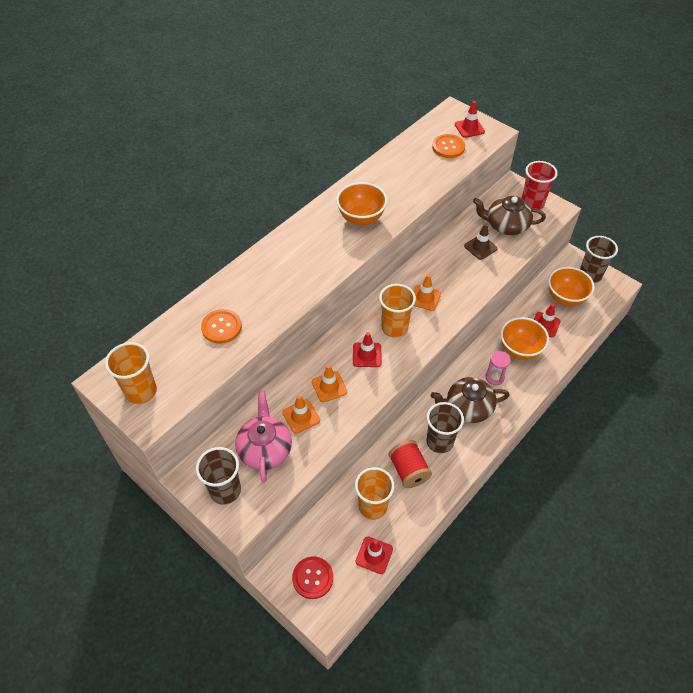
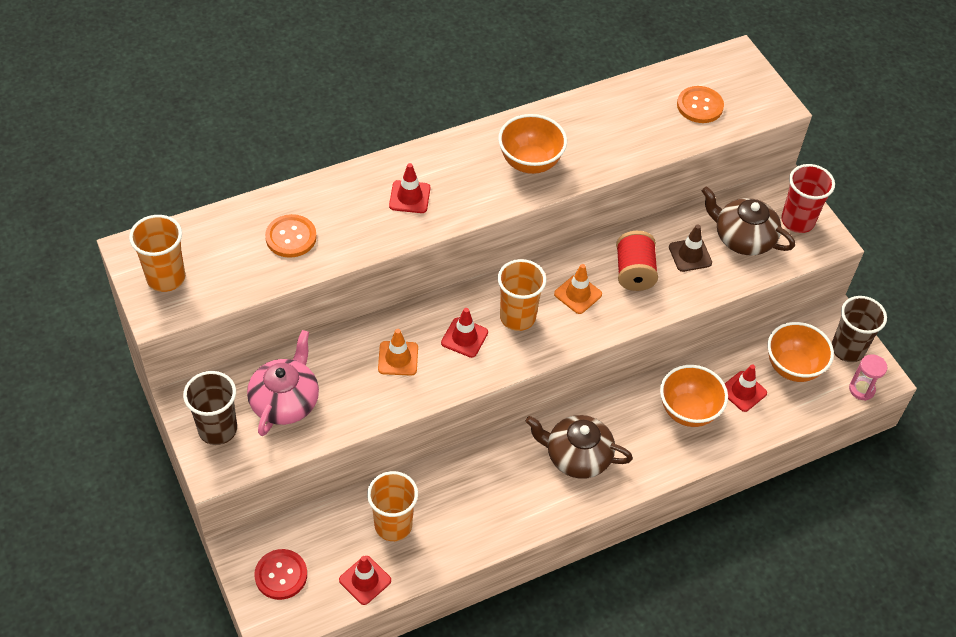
camera: 20 degrees right, 0 degrees up
orange traffic cone [282,395,320,434] -> none
red spool [389,440,432,488] -> red spool moved to [616,231,658,291]
brown cup [427,402,464,453] -> none
red traffic cone [455,101,485,138] -> red traffic cone moved to [389,163,430,213]
pink hourglass [485,351,511,385] -> pink hourglass moved to [849,354,887,401]

